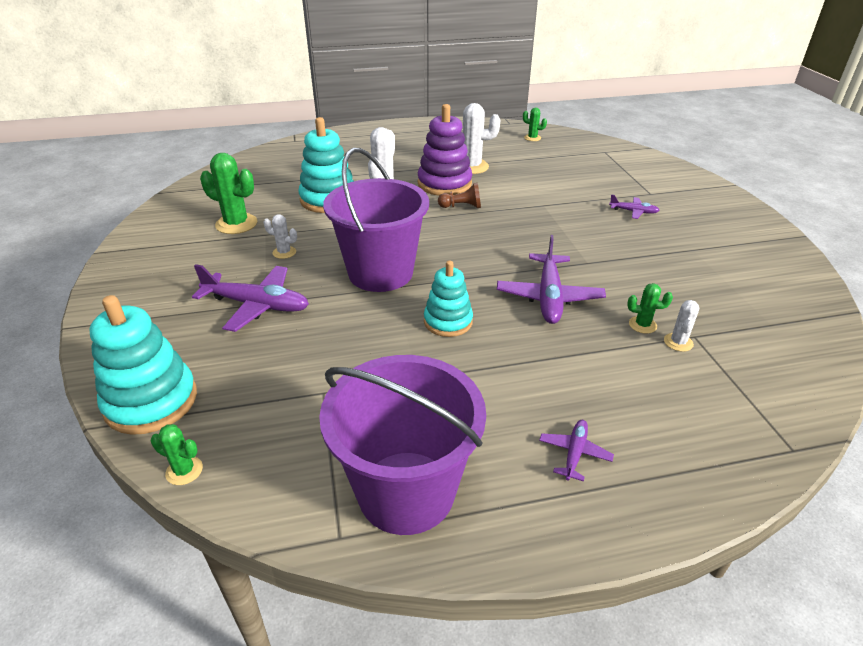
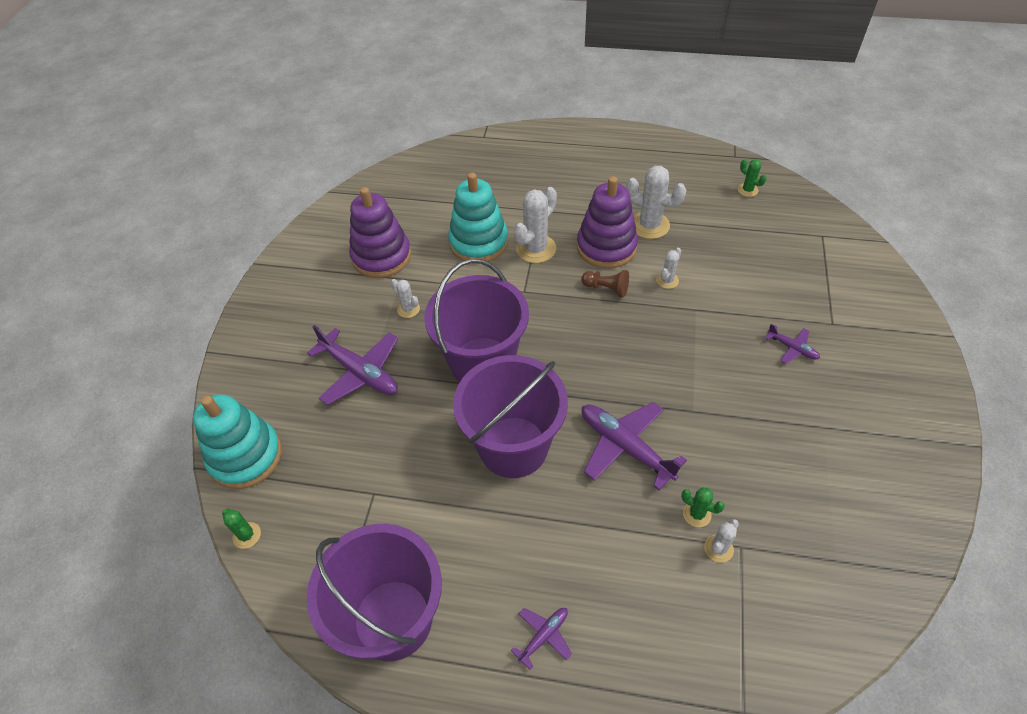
camera: 25 degrees right, 15 degrees up
green cactus [200,153,257,234] -> purple stacking toy [349,187,411,278]
turquoise stacking toy [424,261,473,337] -> purple bucket [453,355,568,478]
purple plane [497,235,606,324] -> purple plane turned 105 degrees clockwise [582,402,687,491]
none -> white cactus [656,248,681,289]

